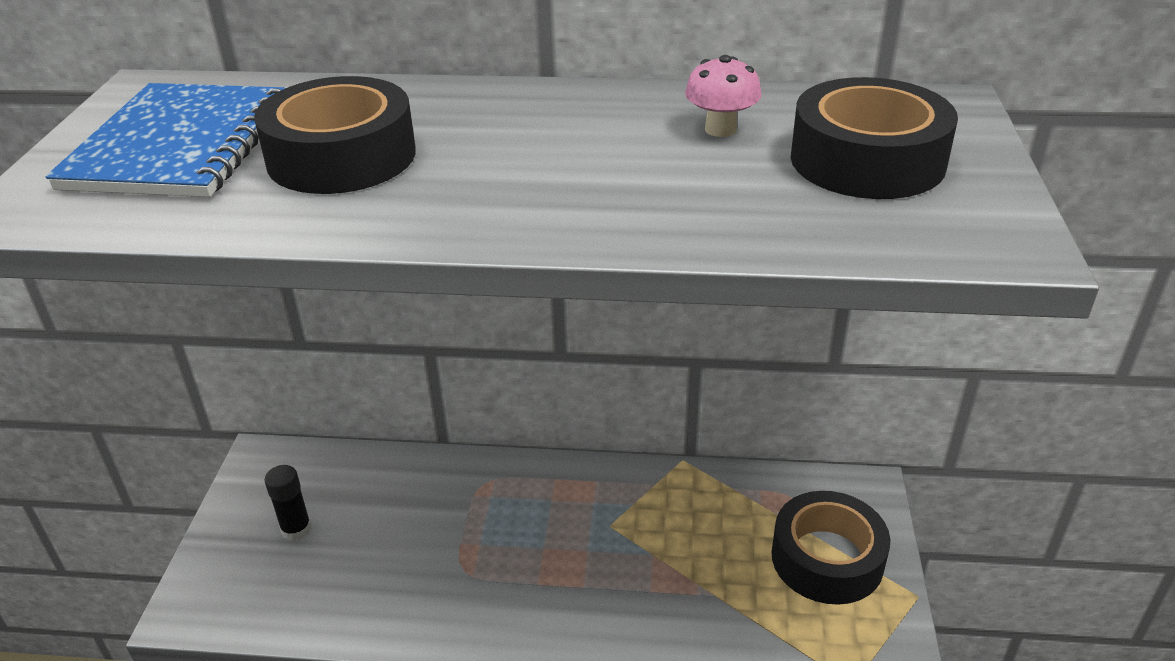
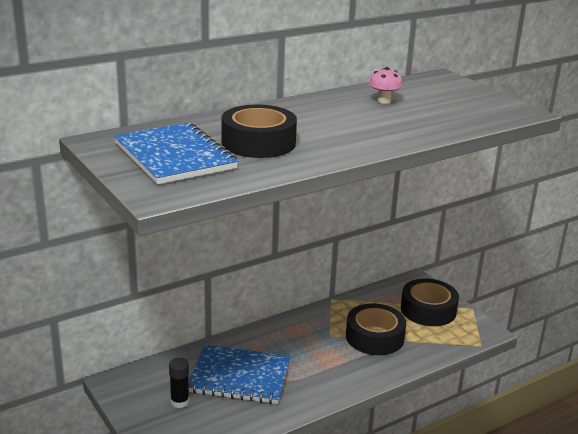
camera: 40 degrees left, 10 degrees down
black tape [791,77,958,199] -> black tape moved to [346,304,406,355]
none -> blue notebook [188,345,291,404]

